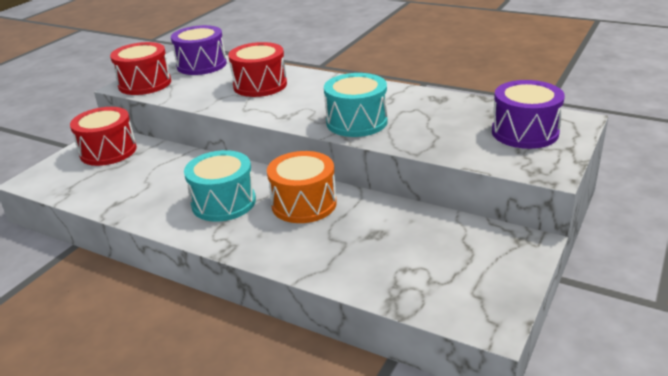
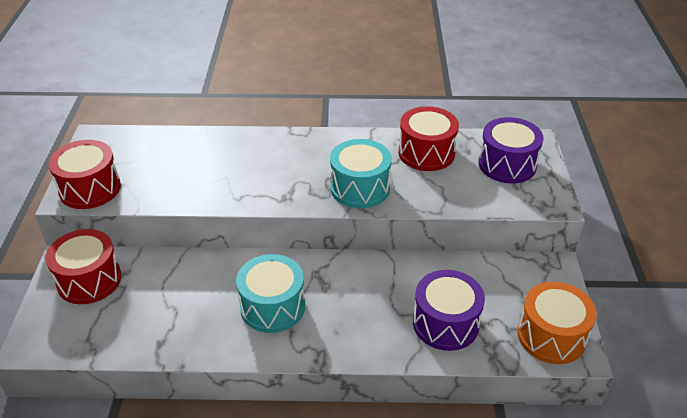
camera: 30 degrees left, 10 degrees up
purple drum [171,25,227,75] -> purple drum moved to [413,270,485,351]
red drum [228,42,287,97] -> red drum moved to [399,106,459,171]
orange drum [267,151,337,223] -> orange drum moved to [518,282,597,364]

